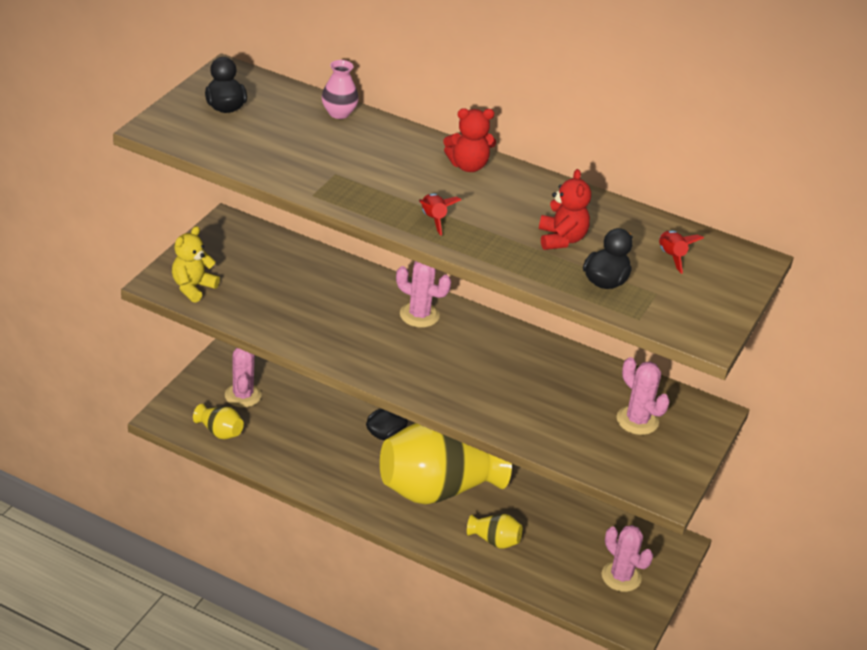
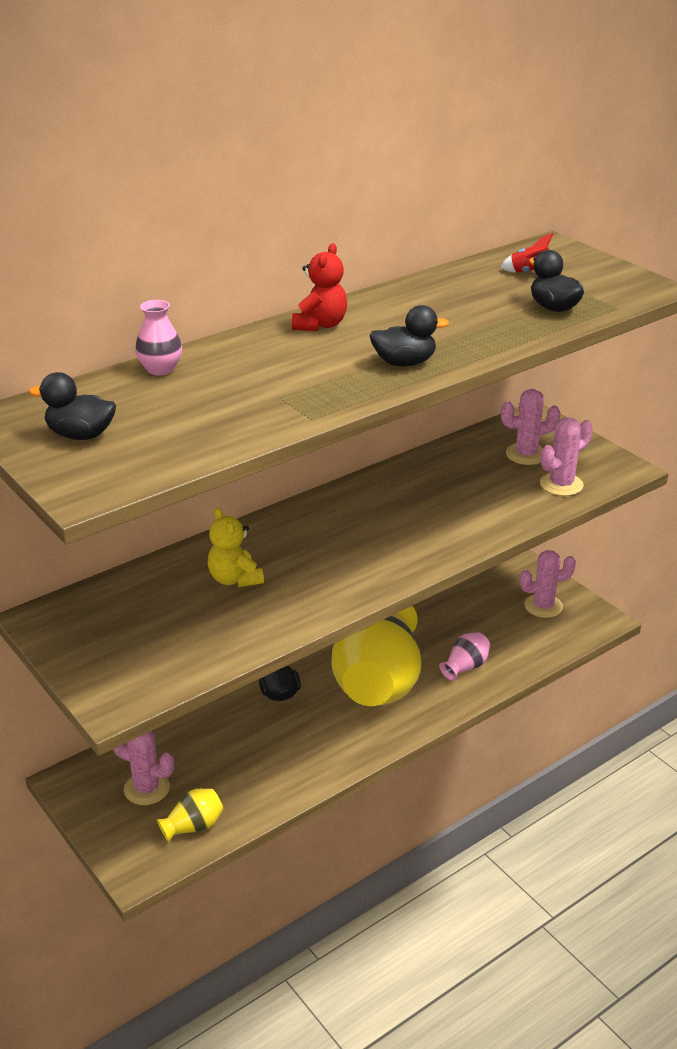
camera: 60 degrees left, 5 degrees down
yellow teddy bear [172,226,220,303] -> yellow teddy bear moved to [208,508,264,587]
pink cactus [396,261,451,328] -> pink cactus moved to [540,417,593,496]
red rocket [419,193,461,236] -> black duck [369,305,449,366]
yellow vase [467,514,522,549] -> pink vase [439,632,490,681]
red teddy bear [539,169,591,250] -> none

